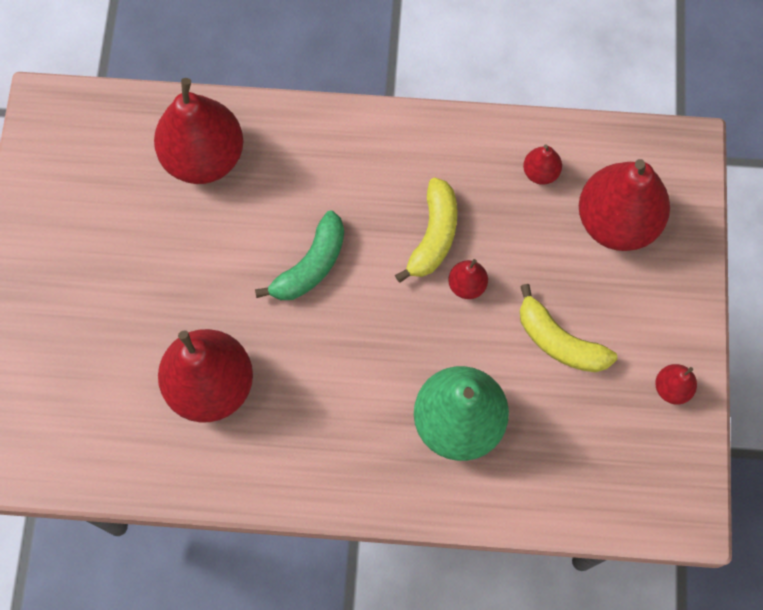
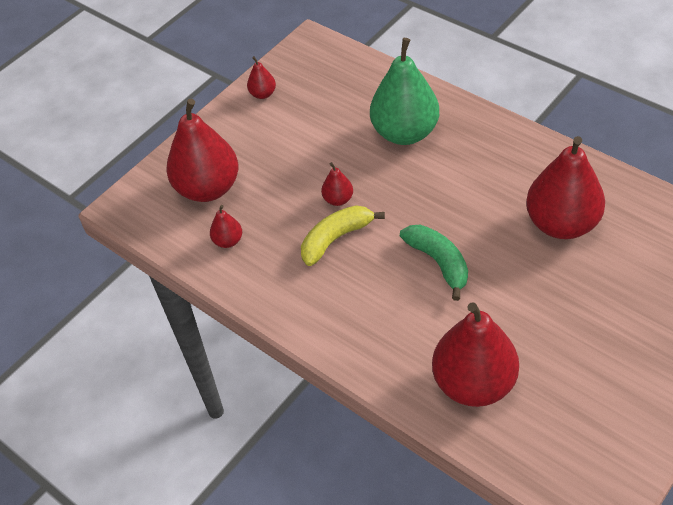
camera: 140 degrees left, 20 degrees down
green banana [255,211,344,300] -> green banana turned 75 degrees clockwise [400,225,468,301]
yellow banana [520,284,617,372] -> none

